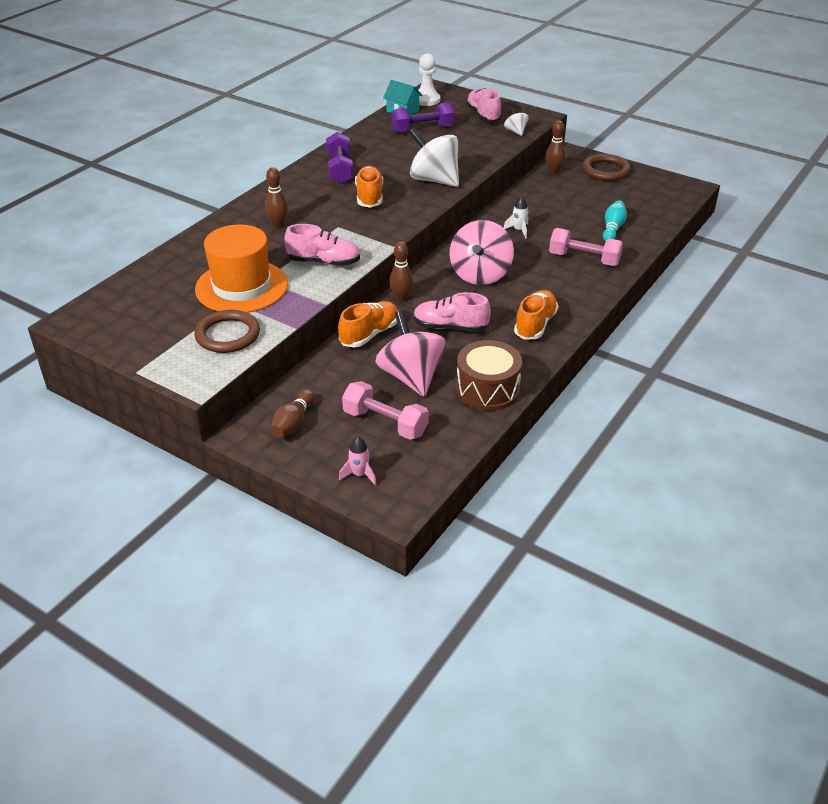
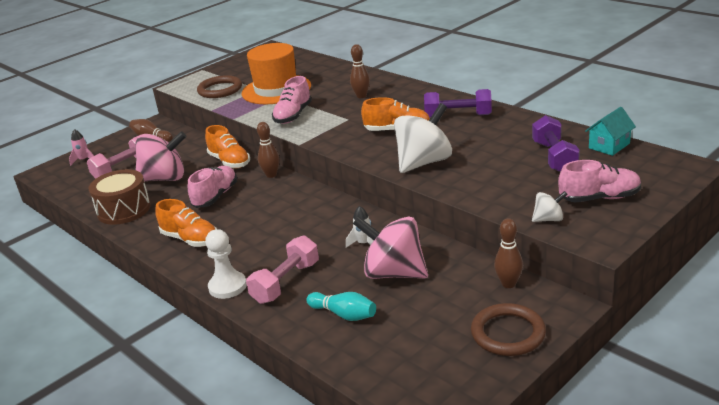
camera: 105 degrees right, 10 degrees down
white pawn [418,53,440,106] -> white pawn moved to [205,229,247,299]
pink spinning top [450,220,514,285] -> pink spinning top moved to [353,216,428,279]

